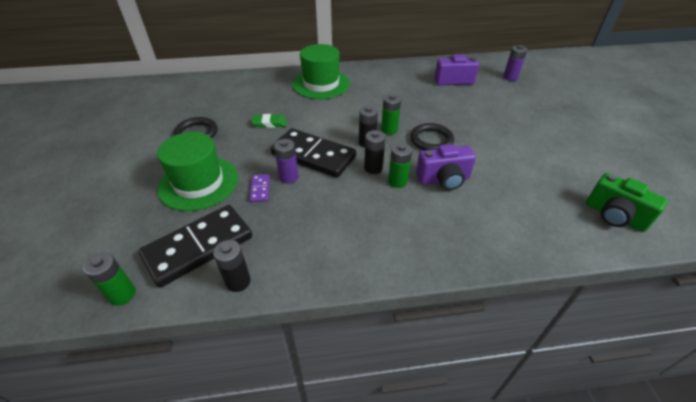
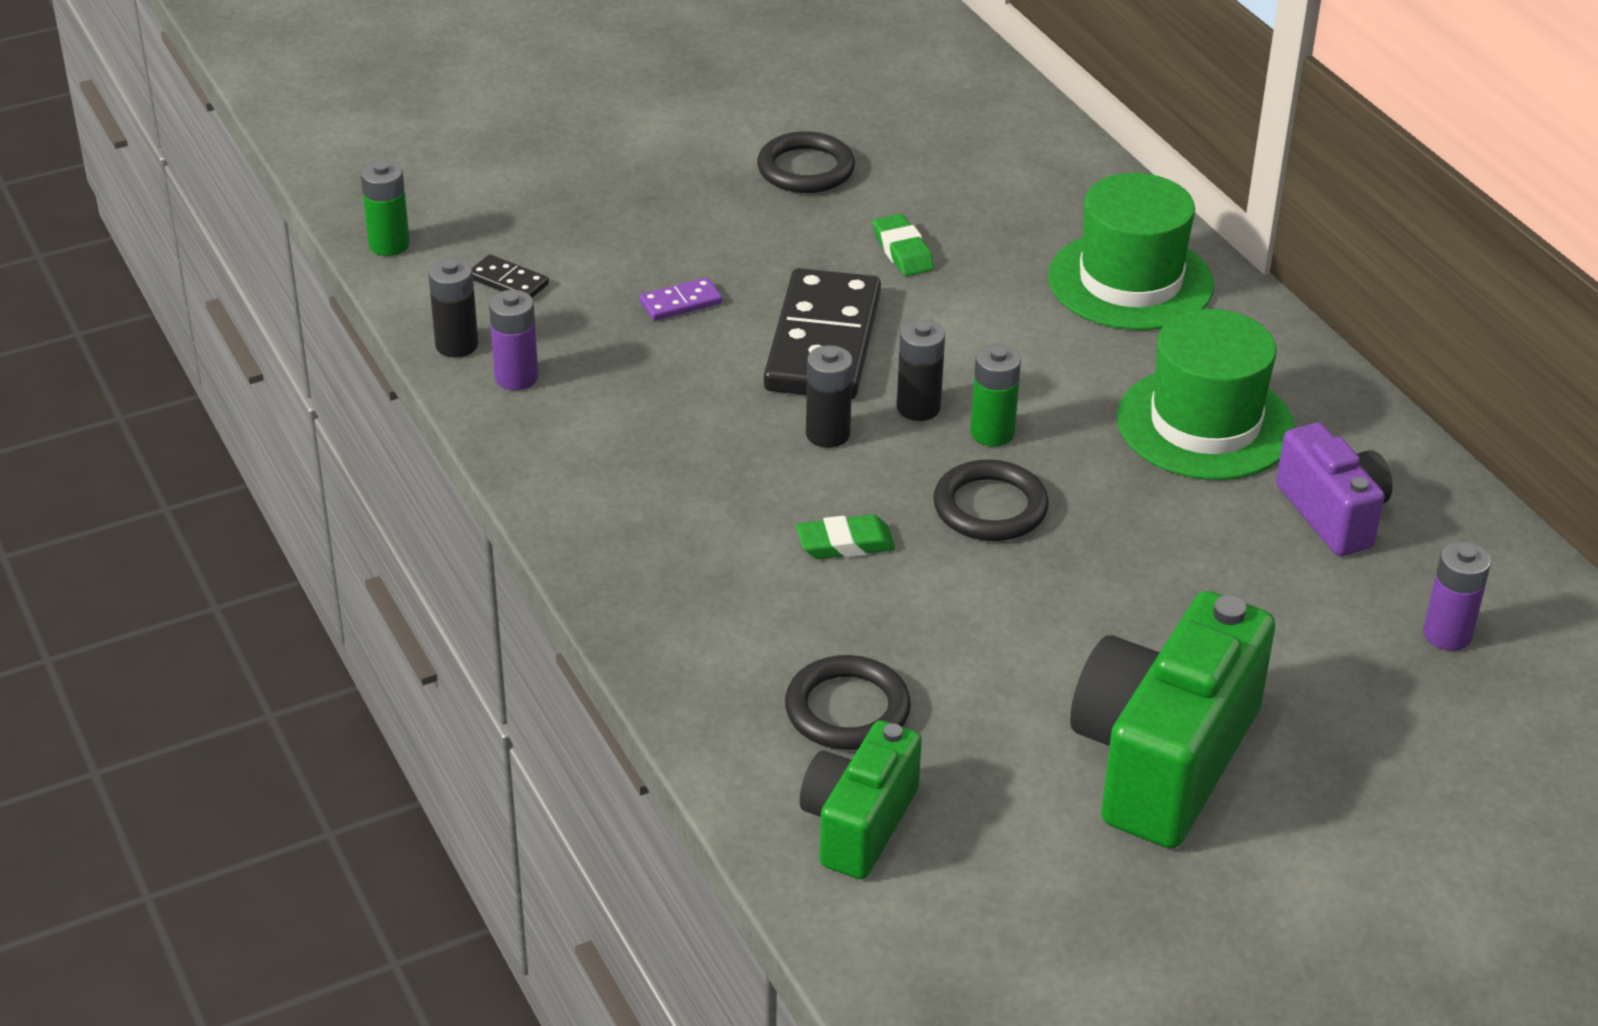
camera: 70 degrees right, 5 degrees down
black domino [138,205,252,288] -> black domino [472,254,549,298], size x0.42
green hat [157,132,238,211] -> green hat moved to [1117,309,1295,480]
purple battery [274,139,299,184] -> purple battery moved to [489,290,538,390]
green battery [388,143,412,188] -> none
purple camera [416,144,476,190] -> green eraser [796,515,895,559]
none -> black ring [785,655,911,750]
none -> green camera [1070,591,1275,849]

